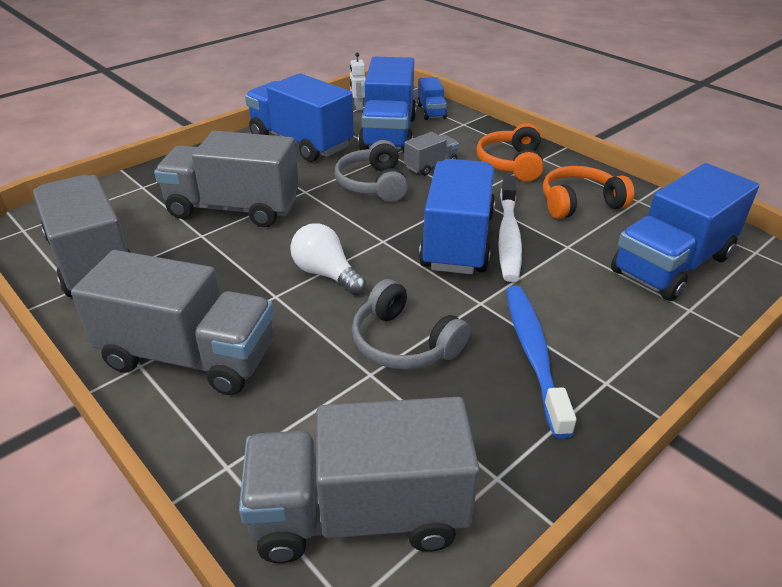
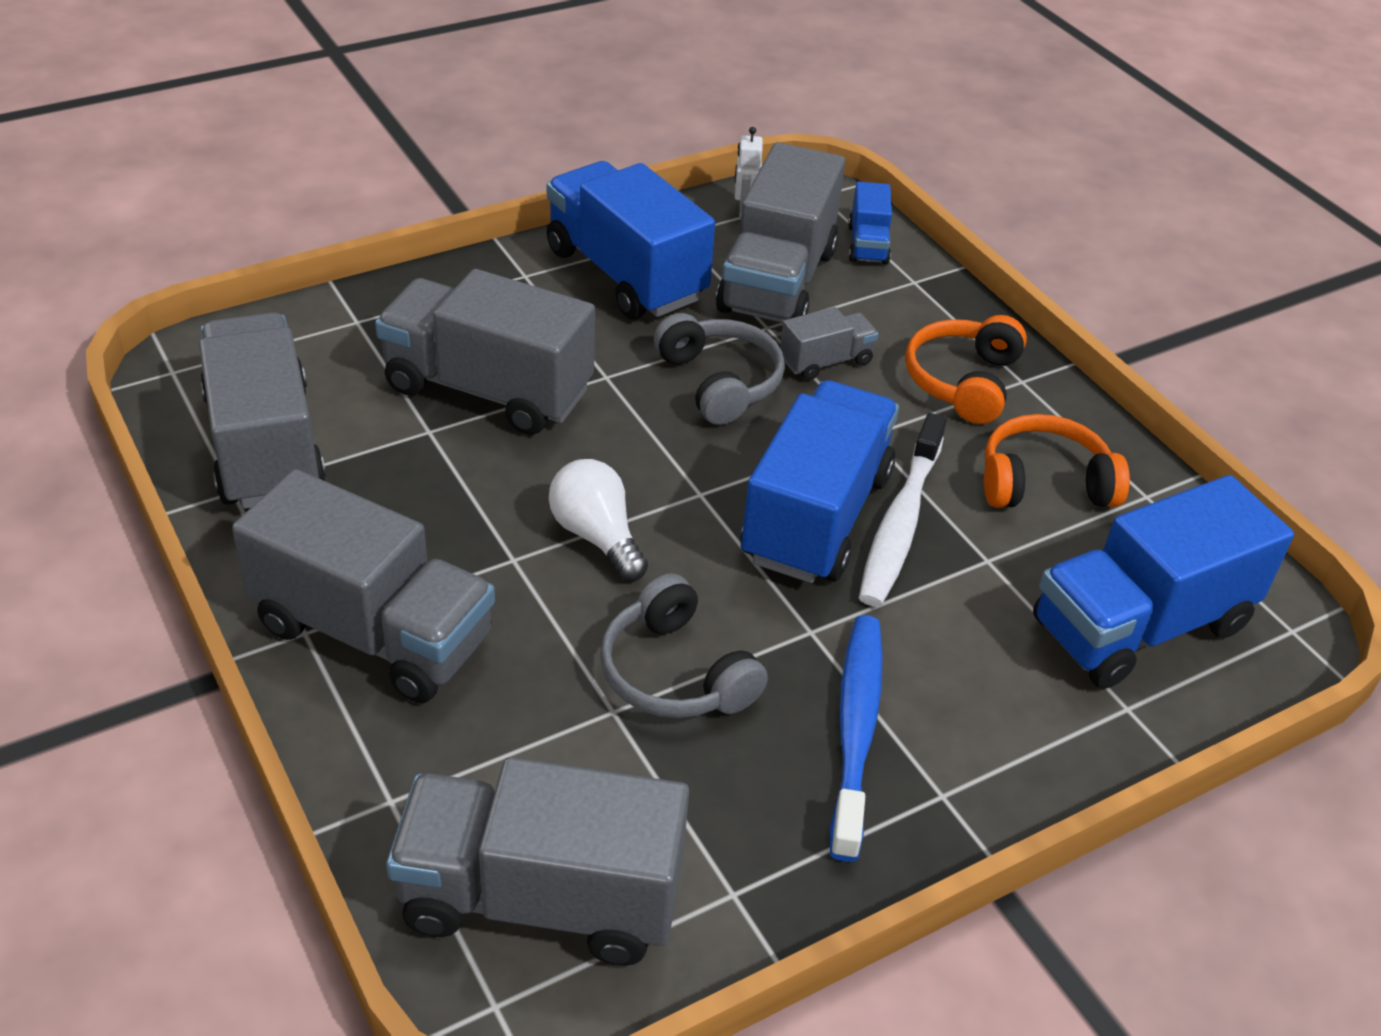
camera: 10 degrees right, 5 degrees up
grey headphones [335,140,408,202] -> grey headphones turned 150 degrees clockwise [654,313,785,425]
blue truck [358,56,416,152] -> grey truck [716,142,846,322]

